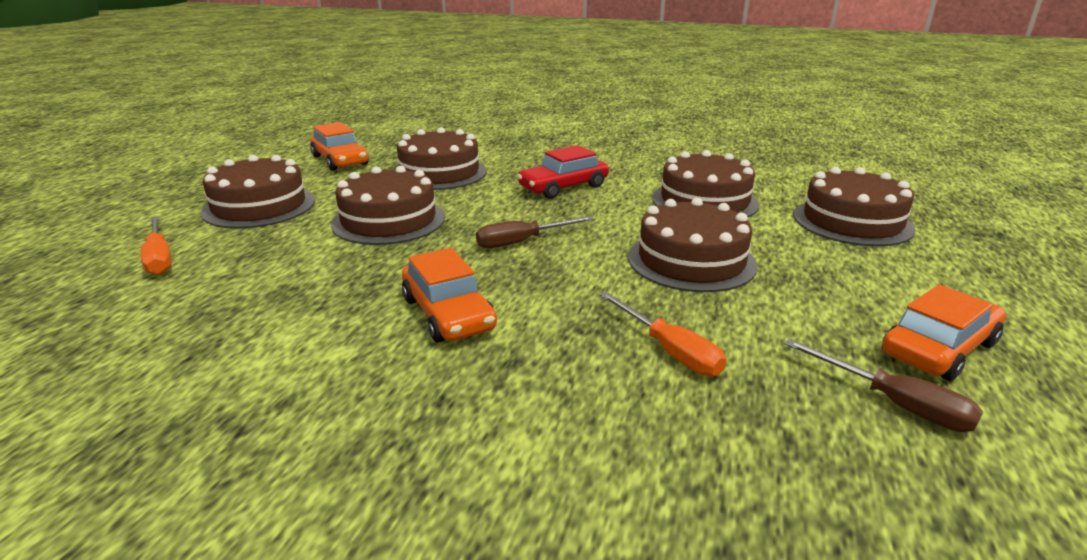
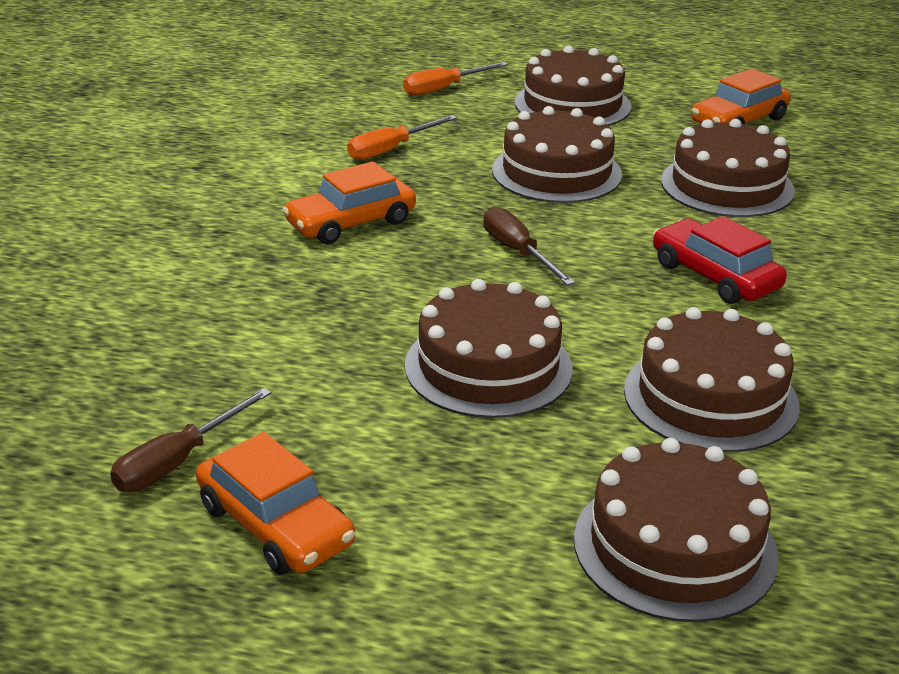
camera: 85 degrees right, 5 degrees up
orange screwdriver [599,292,726,376] -> orange screwdriver moved to [347,115,457,160]

